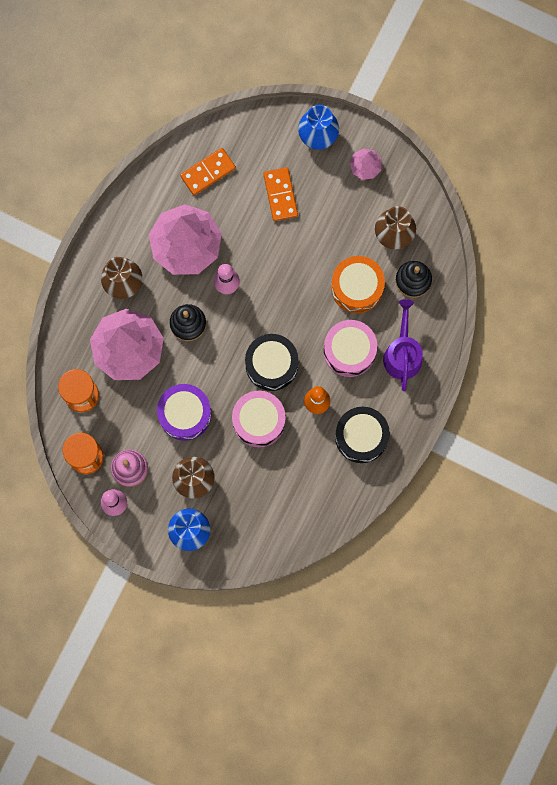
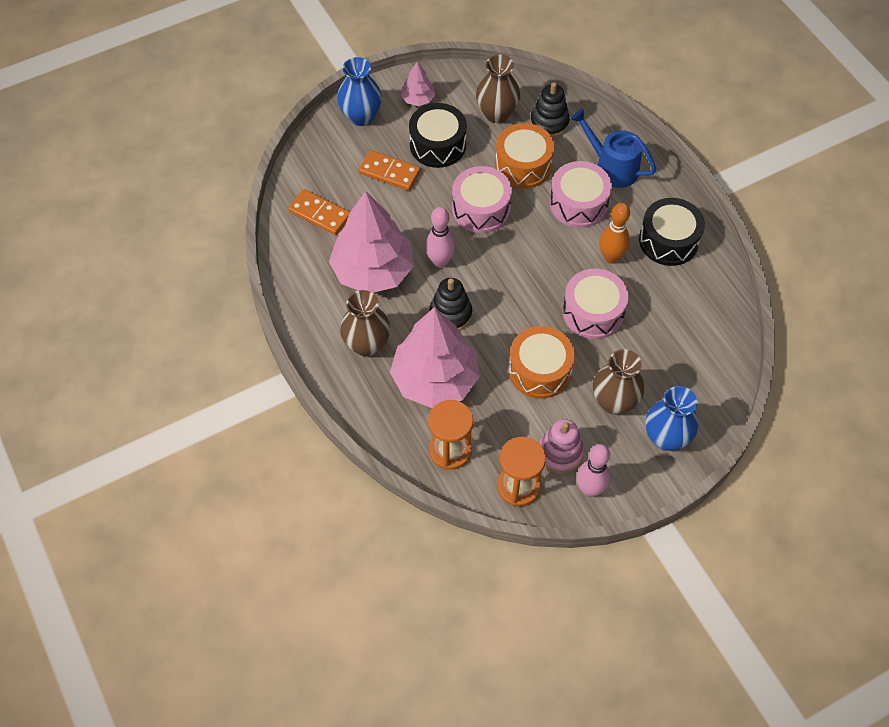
camera: 55 degrees left, 20 degrees down
purple drum [157,384,211,441] -> orange drum [509,326,575,399]
orange domino [180,148,236,195] -> orange domino turned 60 degrees counterclockwise [288,189,350,235]
black drum [245,334,298,391] -> black drum moved to [409,103,467,168]
purple watering can [383,299,423,391] -> blue watering can [571,109,656,188]
none -> pink drum [452,166,512,233]

